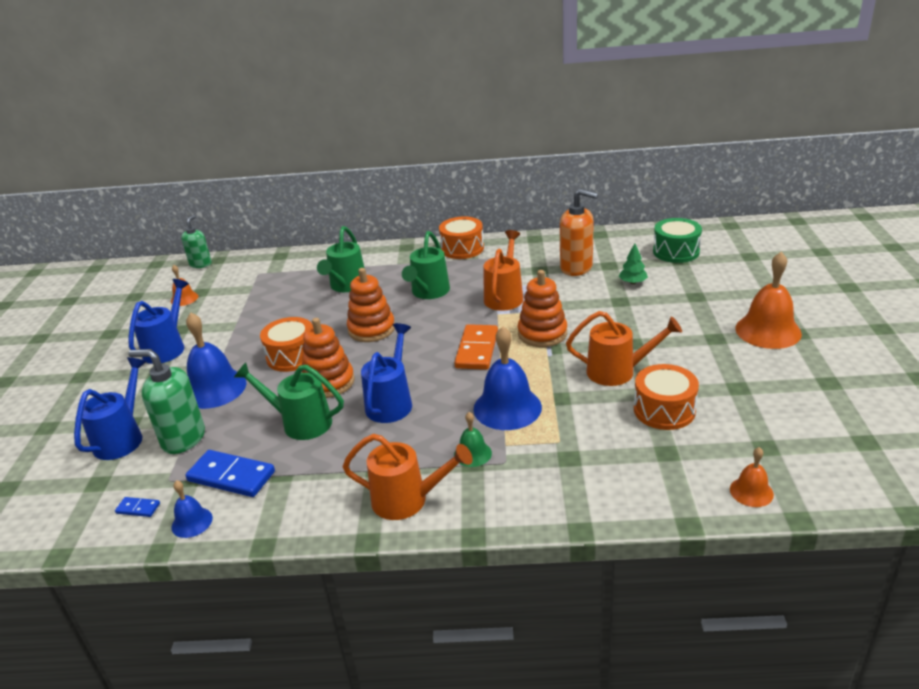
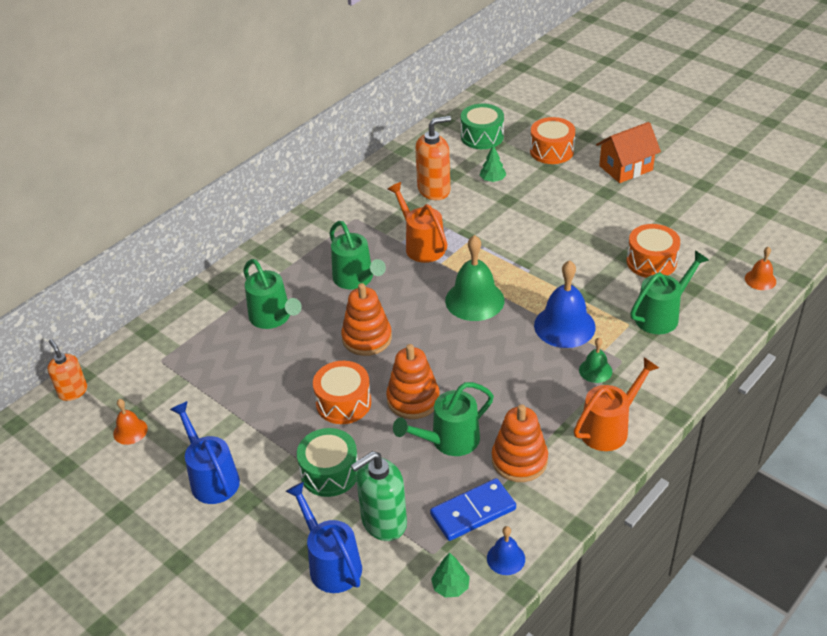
camera: 50 degrees left, 10 degrees up
blue domino [115,497,160,517] -> green tree [431,552,470,597]
green soap dispenser [181,215,212,268] -> orange soap dispenser [47,339,87,401]
blue bell [186,313,246,409] -> green drum [297,428,358,497]
blue watering can [361,323,412,423] -> none
orange drum [439,217,484,259] -> orange drum moved to [530,117,575,164]
orange domino [454,324,498,370] -> green bell [445,235,504,321]
orange stacking toy [518,270,567,347] -> orange stacking toy moved to [492,404,548,482]
orange watering can [566,311,682,386] -> none
orange bell [735,252,802,349] -> orange house [596,122,661,183]
none -> green watering can [630,251,709,334]

